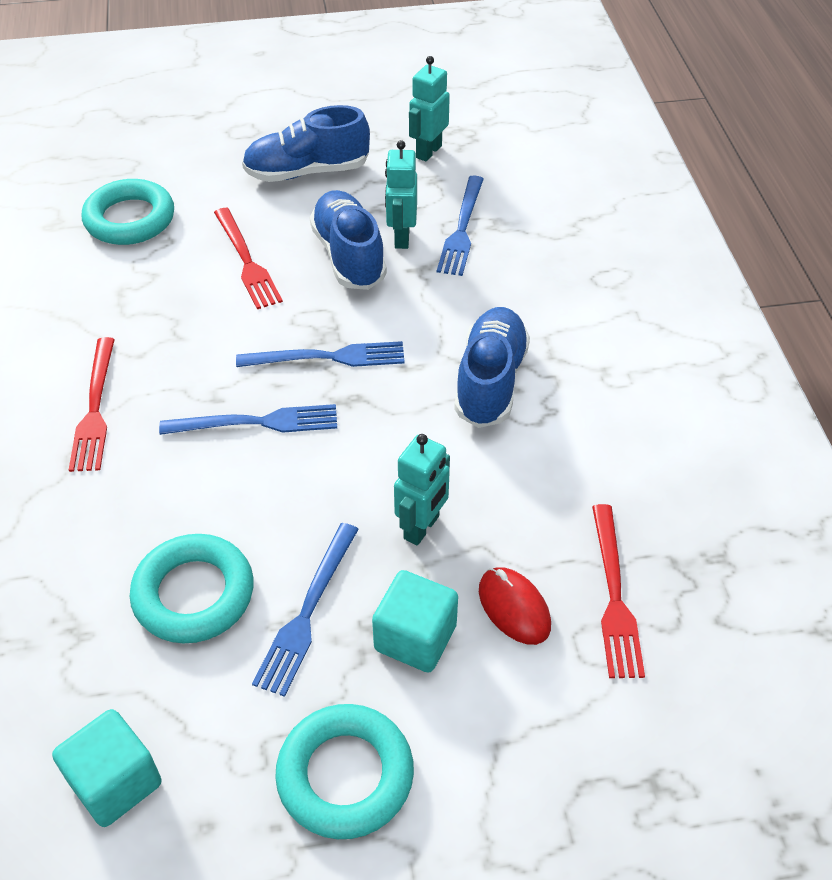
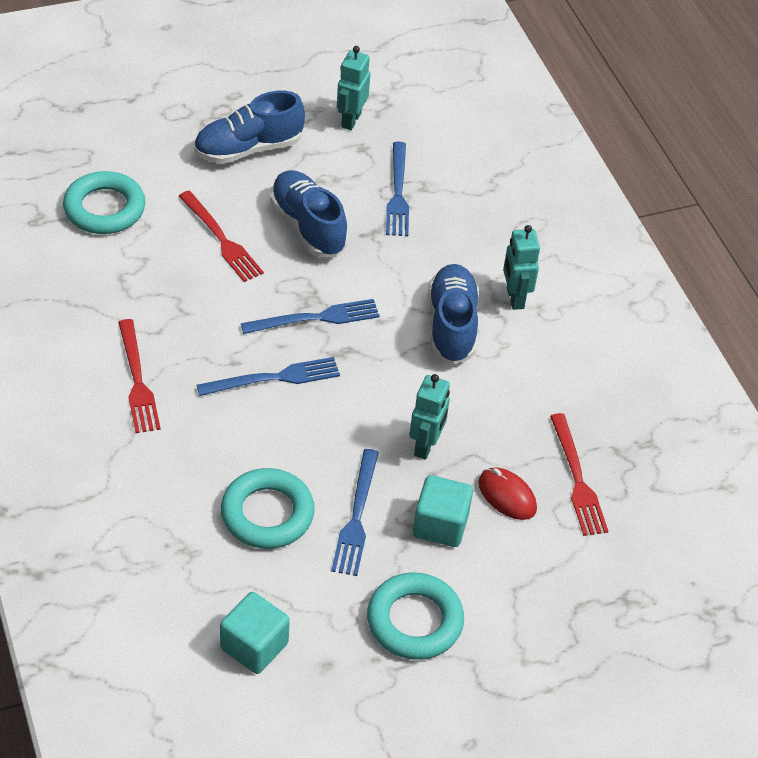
camera: 15 degrees left, 0 degrees up
turquoise robot [385,140,417,249] -> turquoise robot moved to [503,225,540,310]

